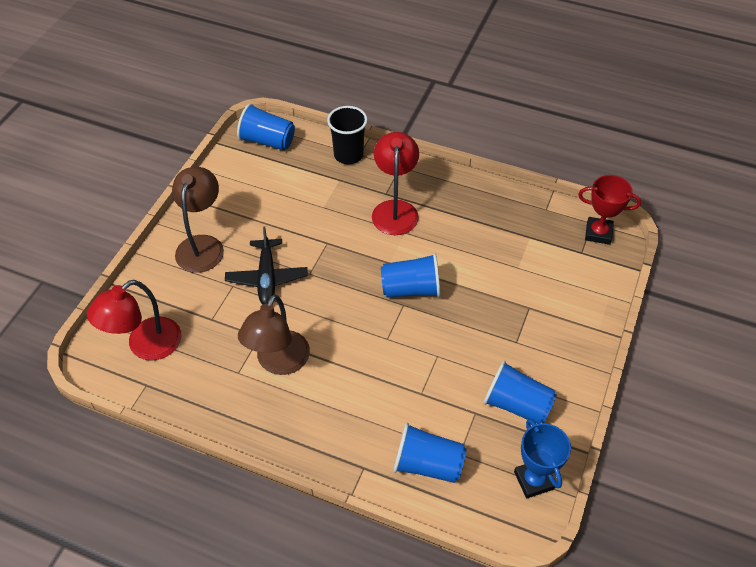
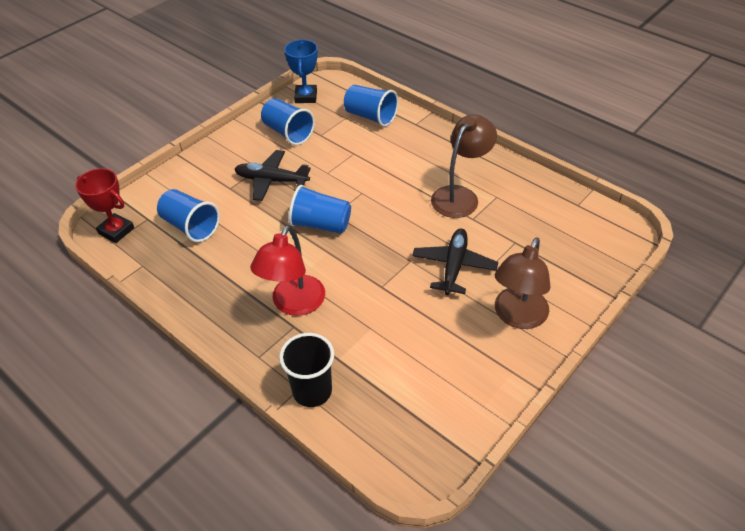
camera: 160 degrees left, 5 degrees down
red lamp [87,280,181,361] -> none
blue cup [237,104,295,151] -> blue cup moved to [157,189,220,242]
none -> black plane [235,150,311,201]

